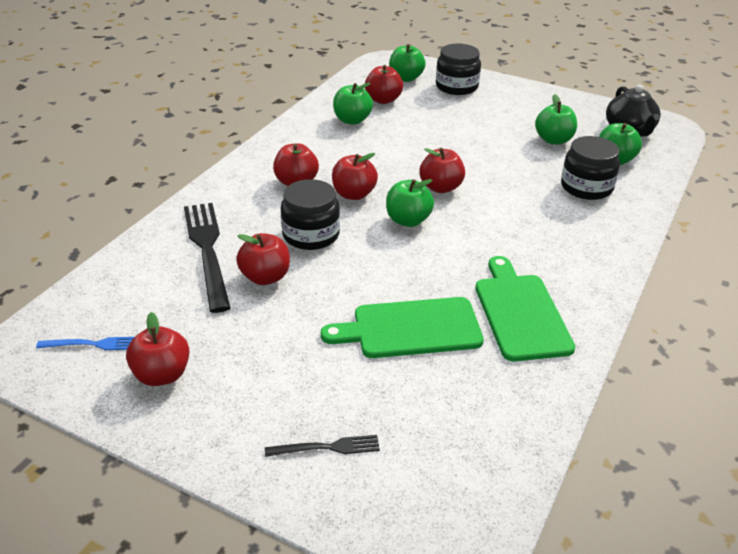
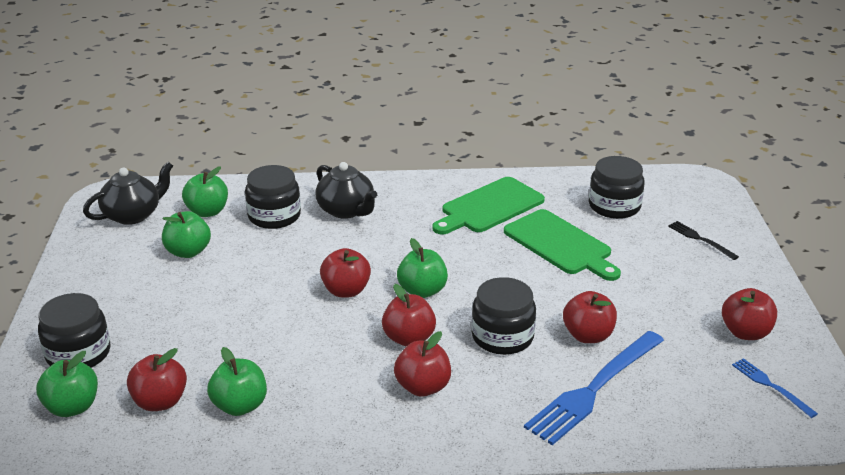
camera: 120 degrees left, 5 degrees down
black fork [184,203,231,313] -> blue fork [524,331,664,445]
none -> black teapot [315,162,377,219]
none -> black jar [589,156,645,219]

